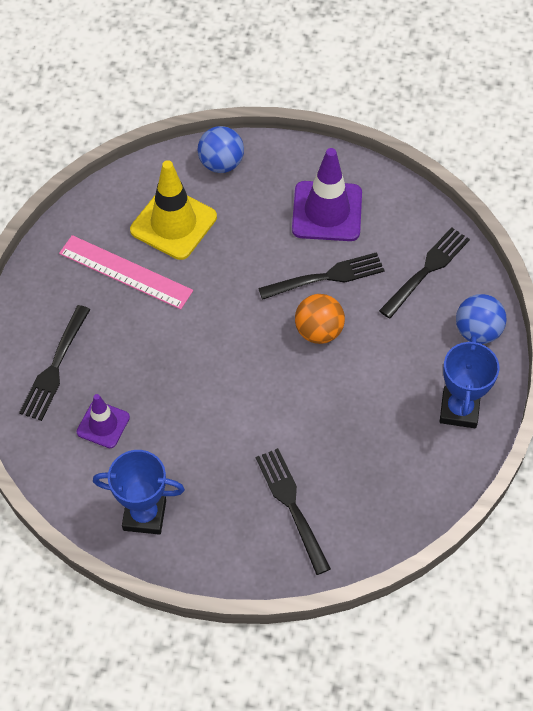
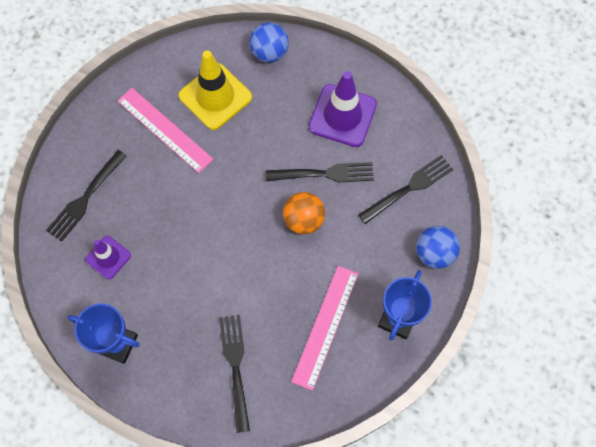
camera: 15 degrees right, 10 degrees up
none -> pink ruler [291,266,358,391]

